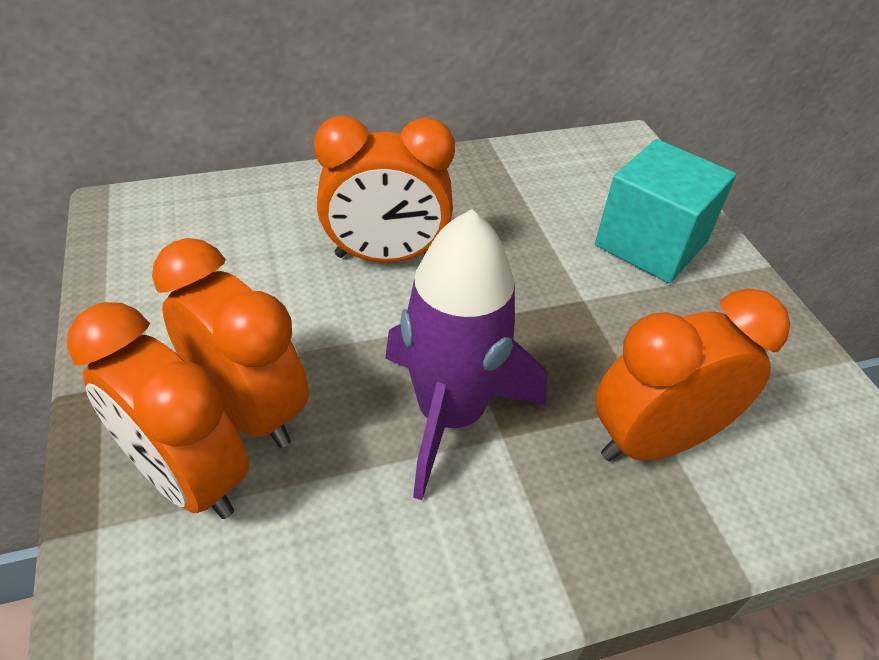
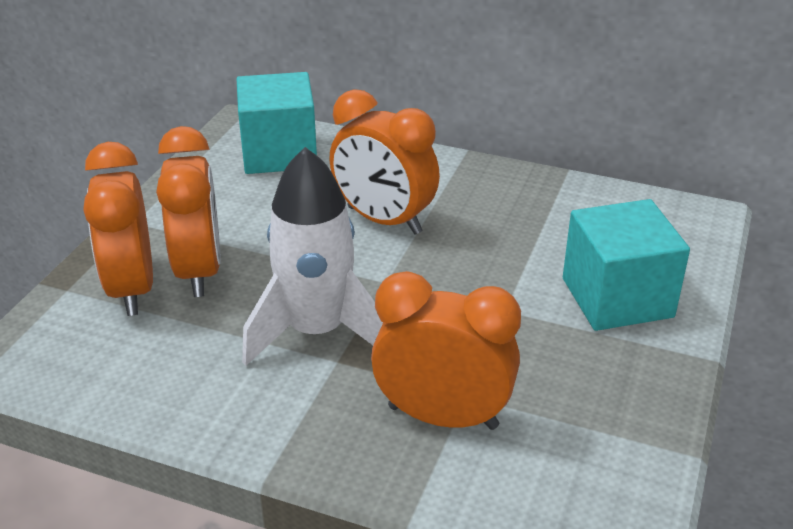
camera: 40 degrees right, 10 degrees down
purple rocket [385,209,548,500] -> white rocket [242,147,383,366]
none -> turquoise cube [237,72,317,174]

